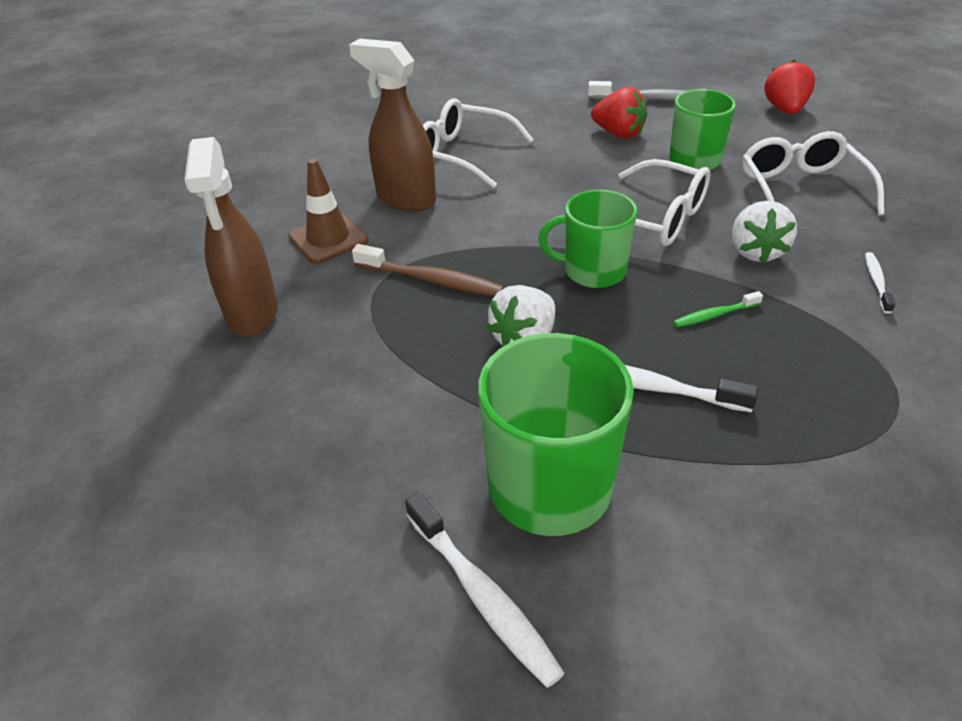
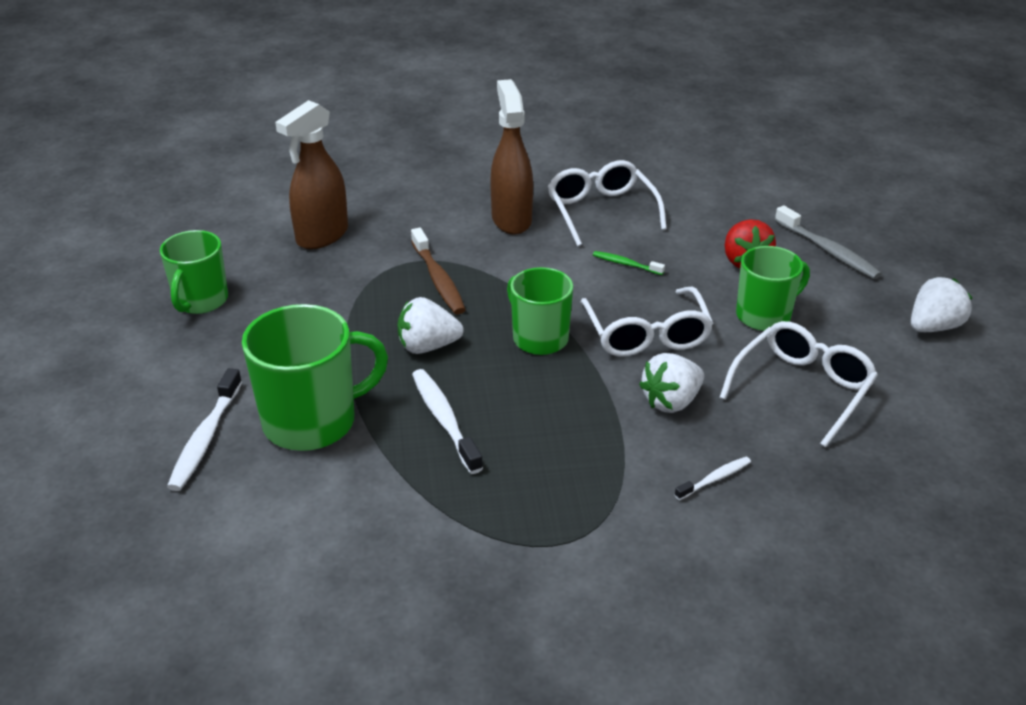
camera: 45 degrees right, 5 degrees down
brown traffic cone [288,158,368,264] -> none
green toothbrush [673,291,763,327] -> green toothbrush moved to [593,251,665,275]
red strawberry [764,60,815,114] -> white strawberry [911,277,972,332]
none -> green mug [160,230,228,314]

